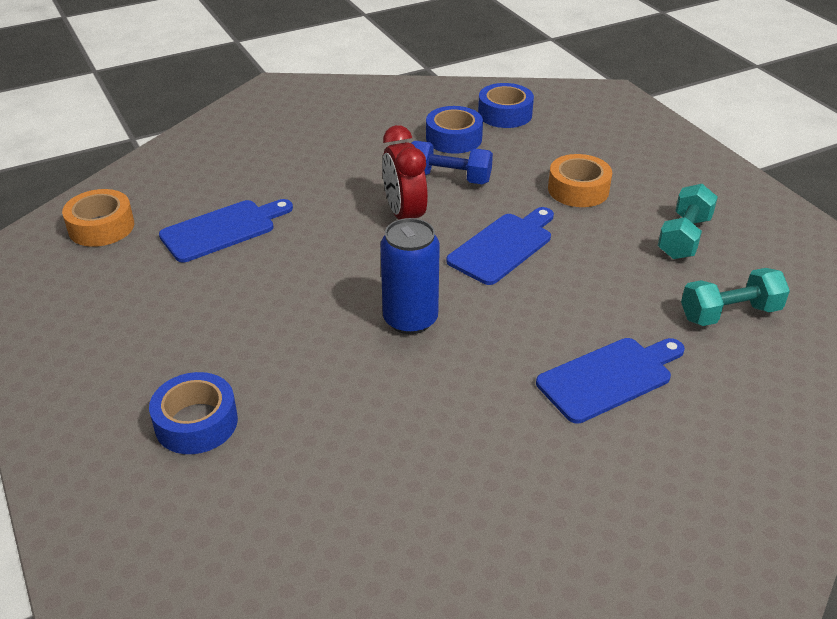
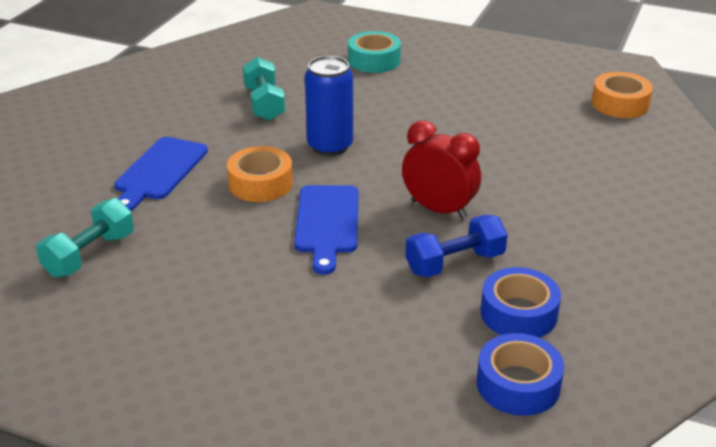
camera: 140 degrees right, 5 degrees down
blue tape [149,372,238,454] -> turquoise tape [348,31,401,73]
blue cutting board [159,199,293,262] -> none
orange tape [548,154,612,207] -> orange tape moved to [227,146,293,202]
turquoise dumbbell [658,184,718,259] -> turquoise dumbbell moved to [243,57,285,121]

